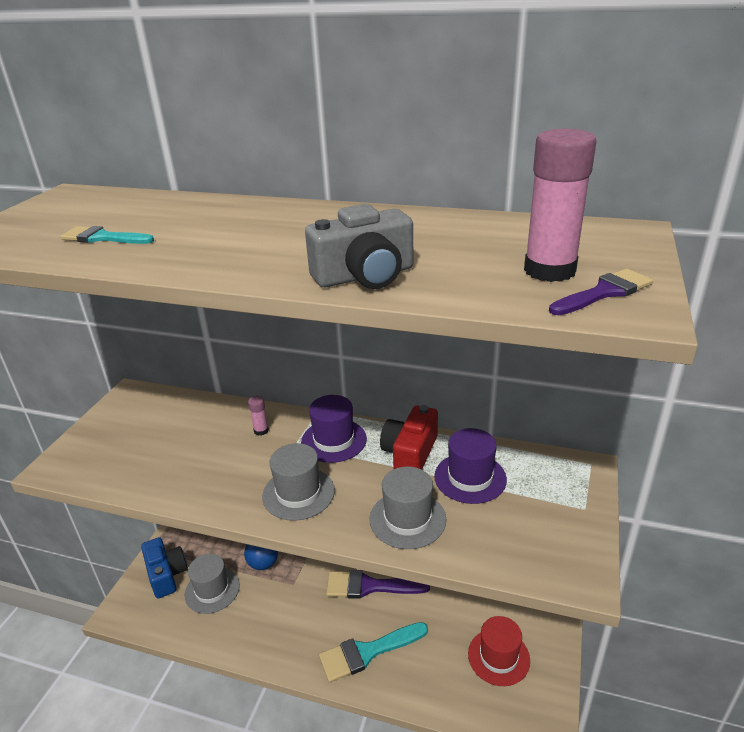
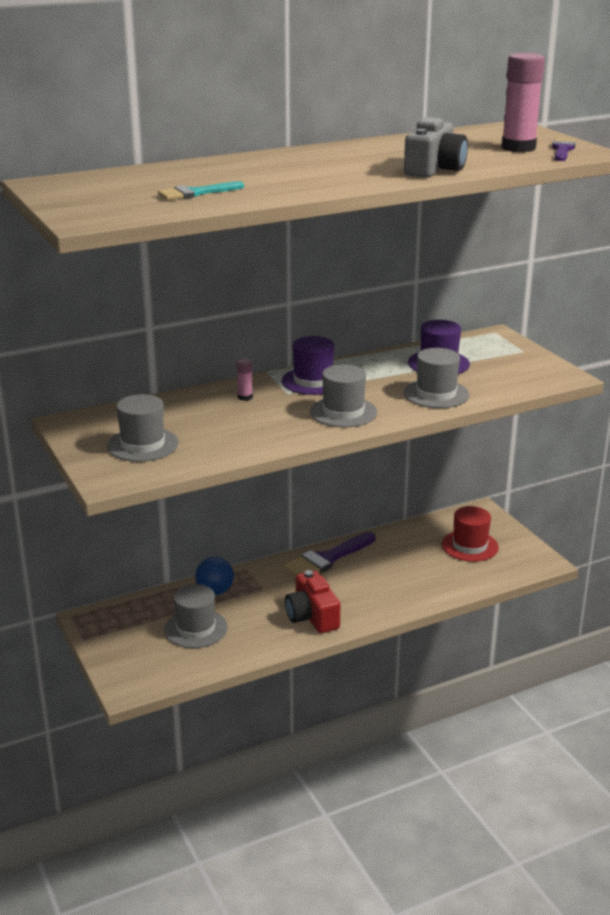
camera: 45 degrees left, 5 degrees down
blue camera [141,537,188,598] -> none
turquoise brush [319,622,428,683] -> none
red camera [380,405,438,470] -> red camera moved to [285,570,340,633]
none -> grey hat [107,394,179,462]

